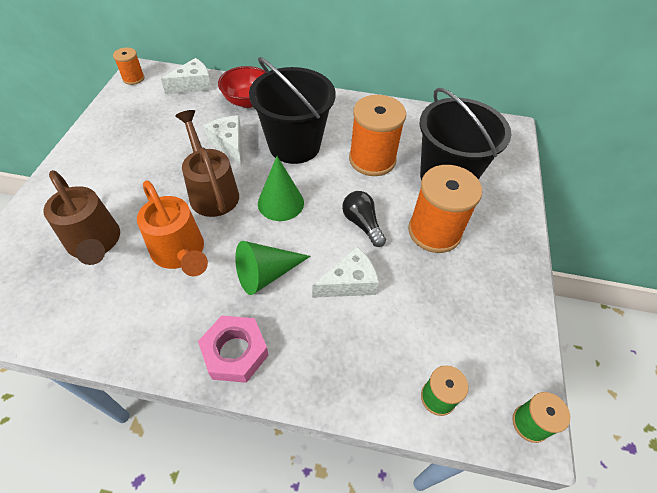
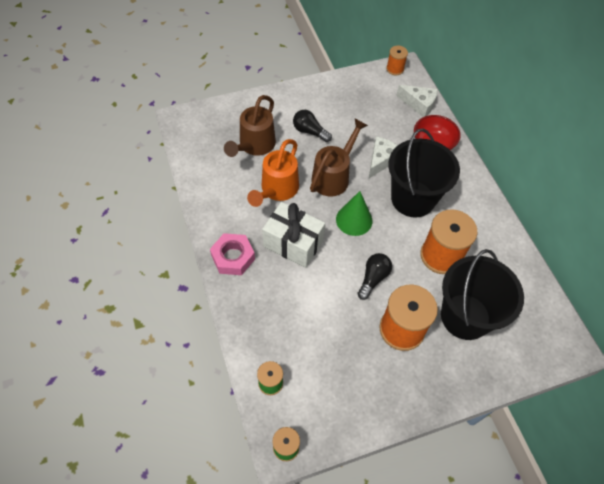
camera: 60 degrees right, 5 degrees up
green cone [235,241,311,295] -> white gift [262,202,325,268]
white cheese [312,247,379,298] -> none
none -> black light bulb [293,110,332,142]

